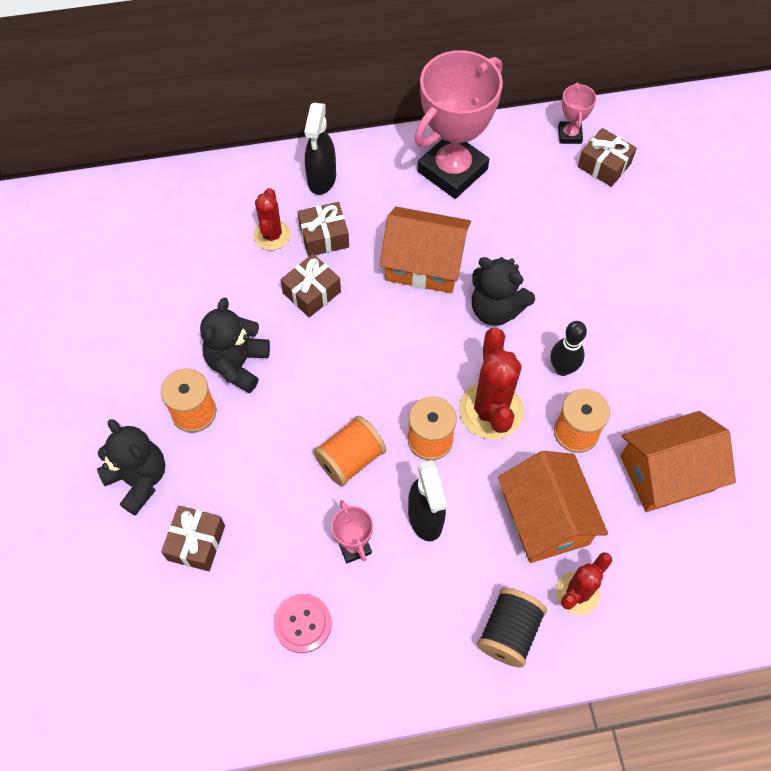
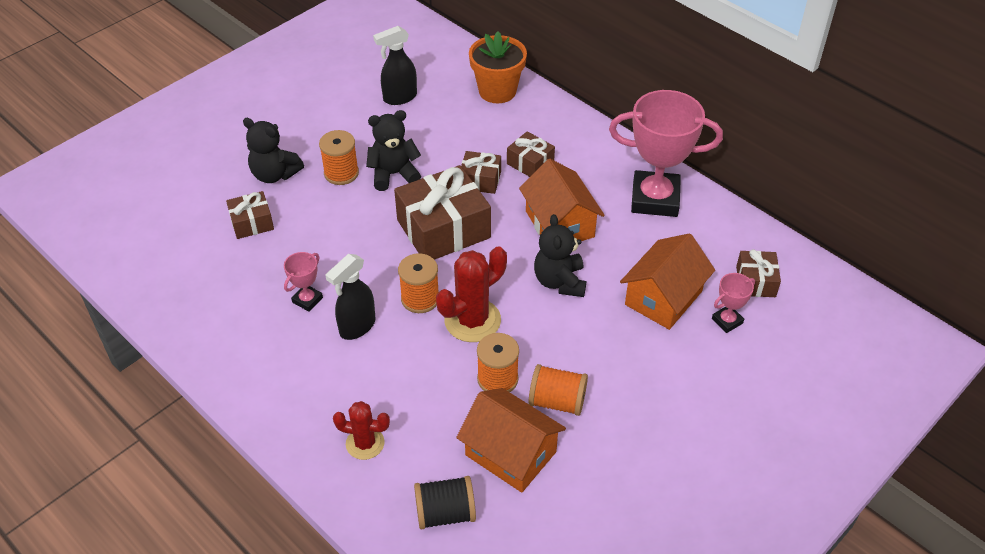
camera: 55 degrees right, 15 degrees down
black teddy bear [97,419,165,516] -> black teddy bear turned 105 degrees clockwise [243,118,304,183]
red cactus [254,188,290,250] -> none
pink button [274,594,332,653] -> none
black spray bottle [304,103,336,195] -> black spray bottle moved to [373,26,417,105]
orange spool [314,416,386,486] -> orange spool moved to [529,364,588,416]
black spool [477,588,547,668] -> black spool moved to [414,476,476,530]
orange house [498,451,608,563] -> orange house moved to [620,233,715,330]
black bowling pin [550,321,587,376] -> none
pink trophy [558,82,597,144] -> pink trophy moved to [712,273,755,333]
none -> brown gift [394,165,491,260]
none -> orange flower pot [469,31,527,103]

